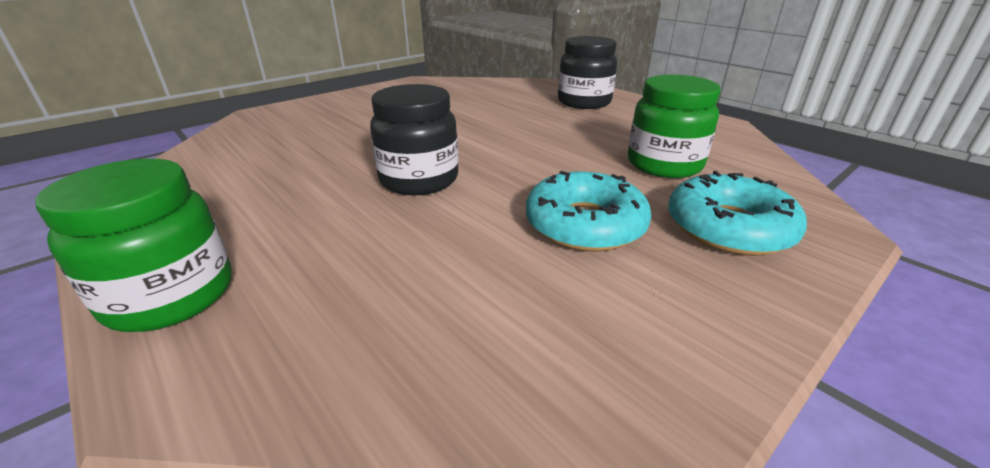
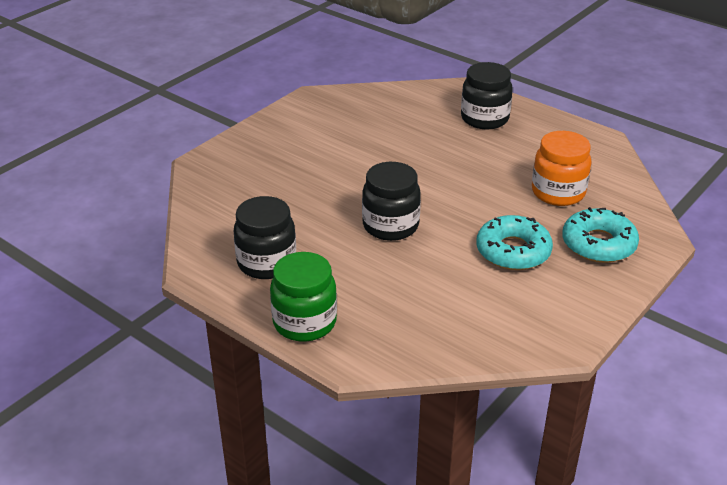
camera: 10 degrees left, 5 degrees up
green jar [628,75,721,178] -> orange jar [532,131,592,206]
none -> black jar [234,196,296,279]

